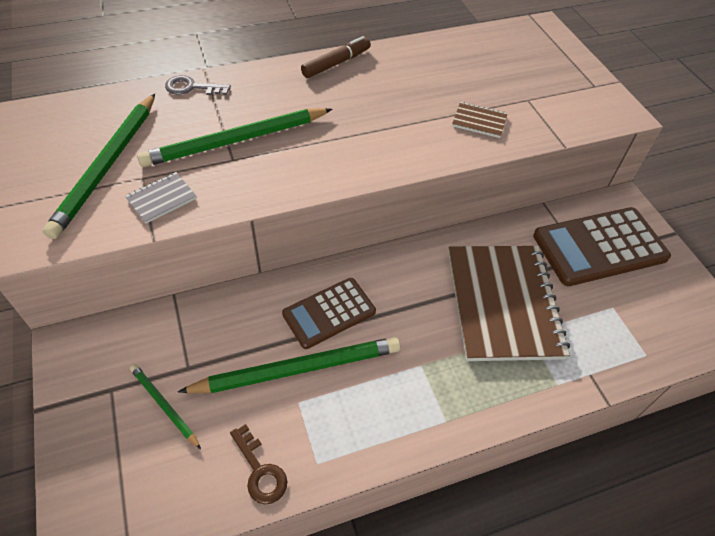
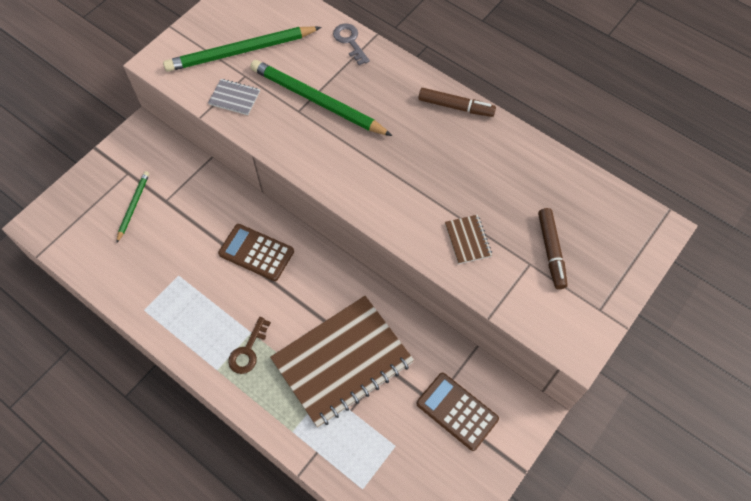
camera: 60 degrees right, 10 degrees up
green pencil [178,337,400,393] -> none
brown key [230,424,287,504] -> brown key moved to [228,317,271,374]
brown calculator [533,207,671,286] -> brown calculator [417,373,499,451], size x0.64
none -> brown marker [538,208,568,289]

